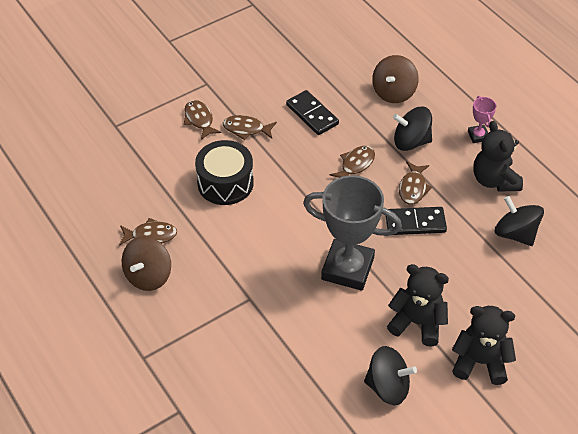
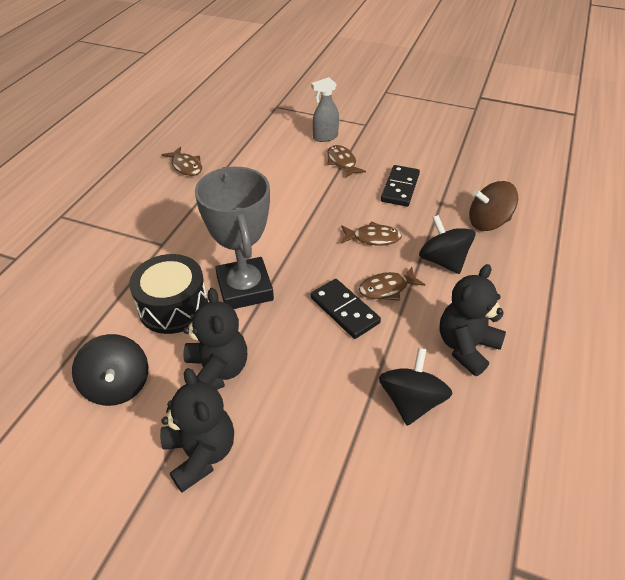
camera: 55 degrees right, 5 degrees down
brown spinning top [122,237,171,291] -> none
brown fish [184,100,222,140] -> grey spray bottle [311,77,339,142]
black drum [195,140,254,205] -> black drum moved to [129,254,208,334]
pink trophy [468,96,496,143] -> none

